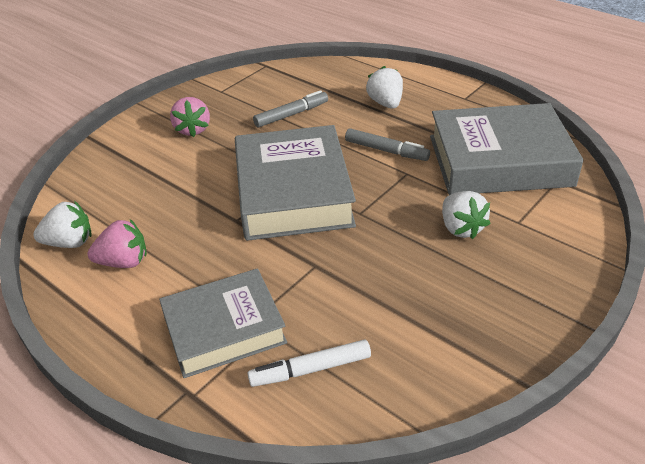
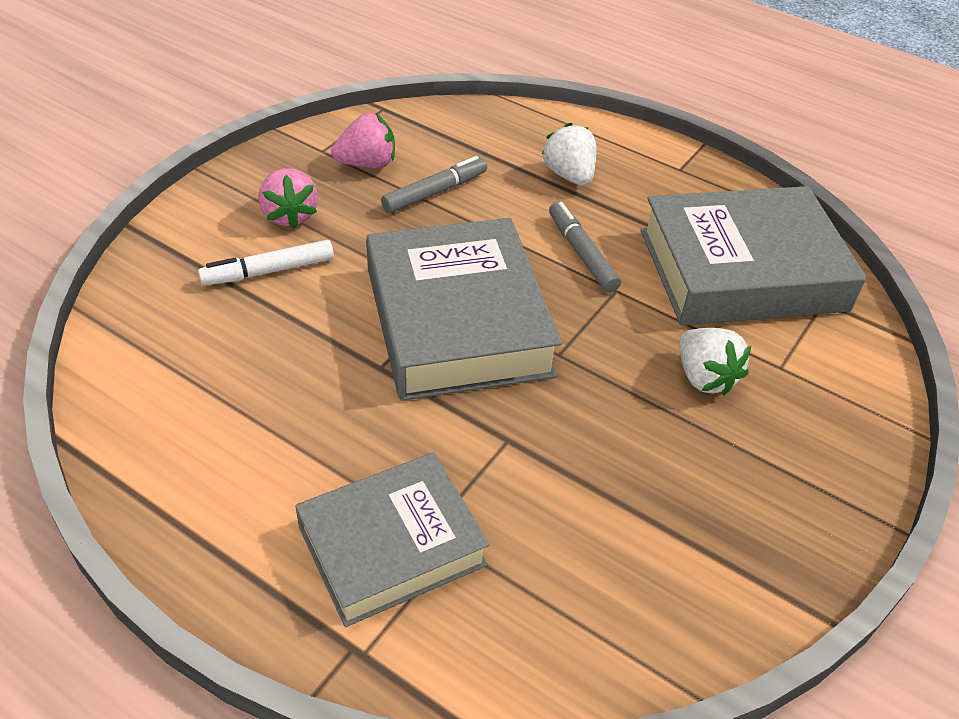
camera: 10 degrees left, 5 degrees up
white strawberry [33,201,92,248] -> none
pink strawberry [88,219,147,268] -> pink strawberry moved to [331,113,395,168]
white marker [248,339,371,387] -> white marker moved to [198,240,334,286]
grey marker [345,128,430,161] -> grey marker turned 135 degrees counterclockwise [549,202,621,293]

